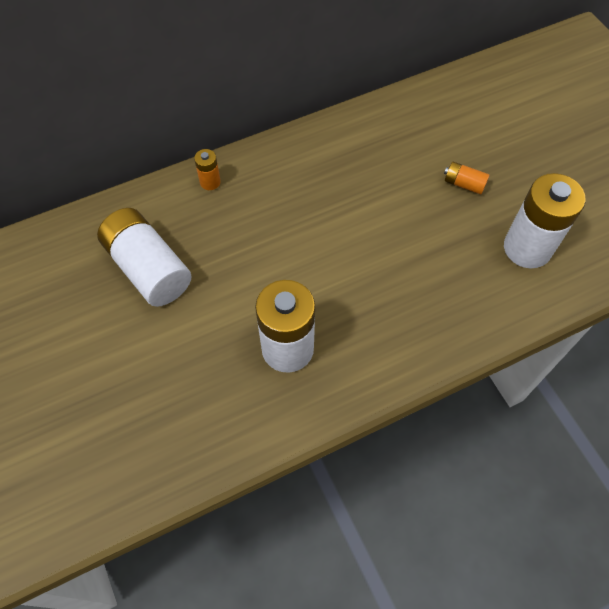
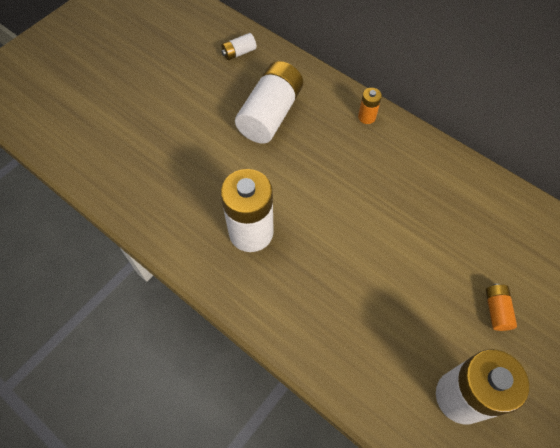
camera: 65 degrees right, 0 degrees up
none -> white battery [221,33,256,60]

